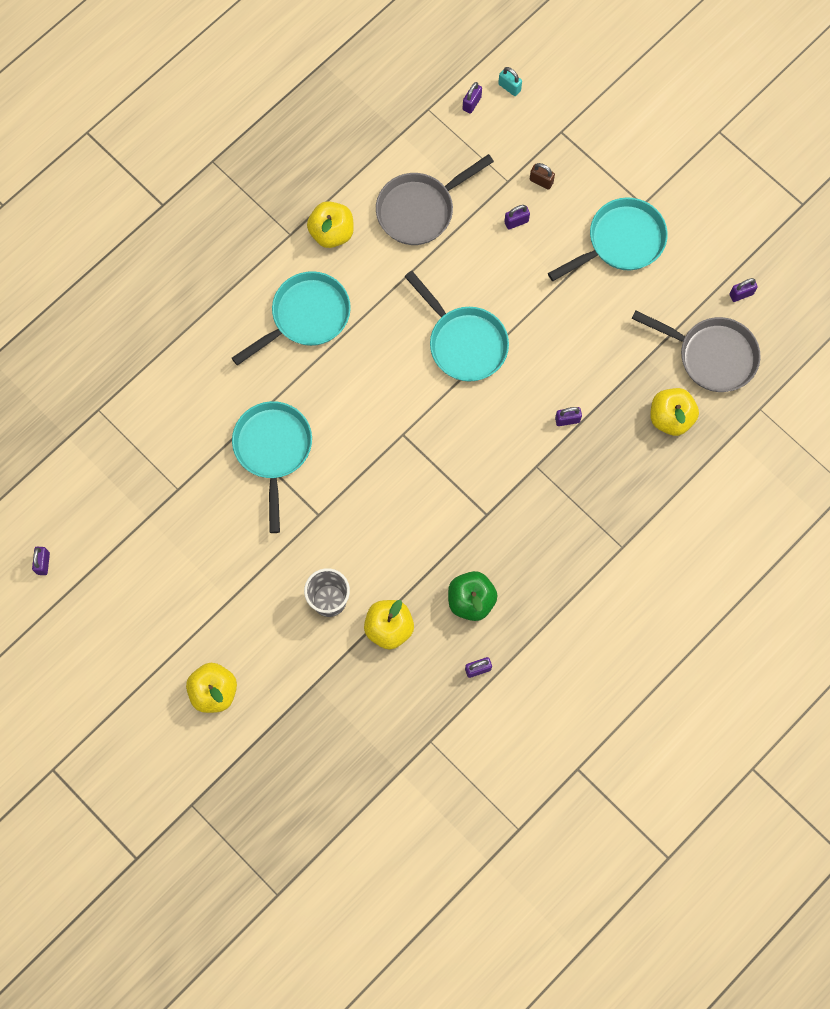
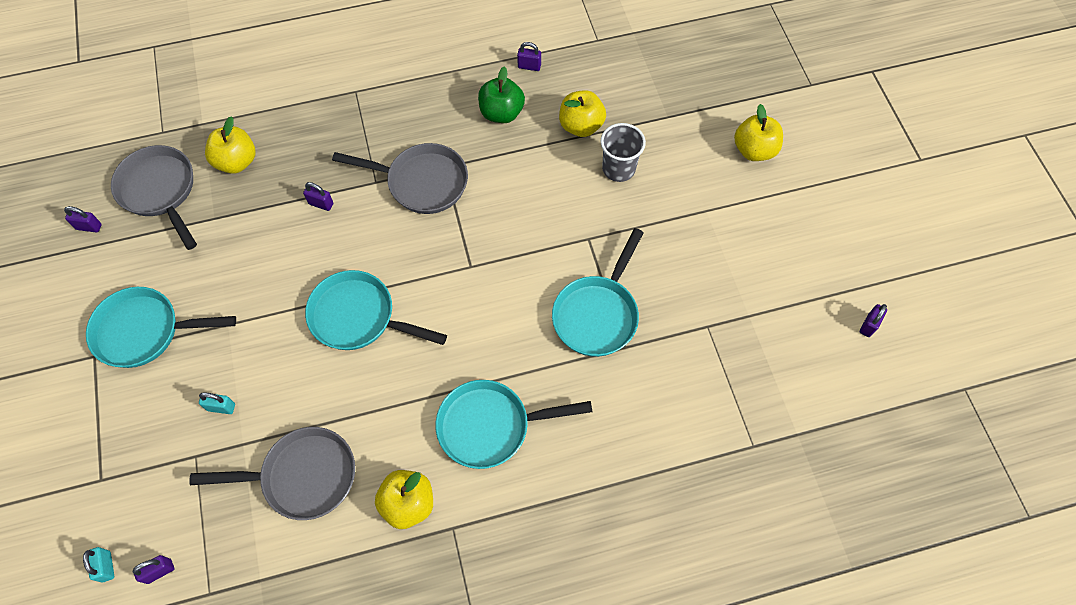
camera: 150 degrees left, 10 degrees down
turquoise pan [404,271,509,382] -> turquoise pan turned 60 degrees counterclockwise [305,270,447,350]
purple padlock [504,205,530,229] -> turquoise padlock [199,392,235,414]
brown padlock [530,163,555,190] -> none
none -> grey pan [332,143,468,214]

